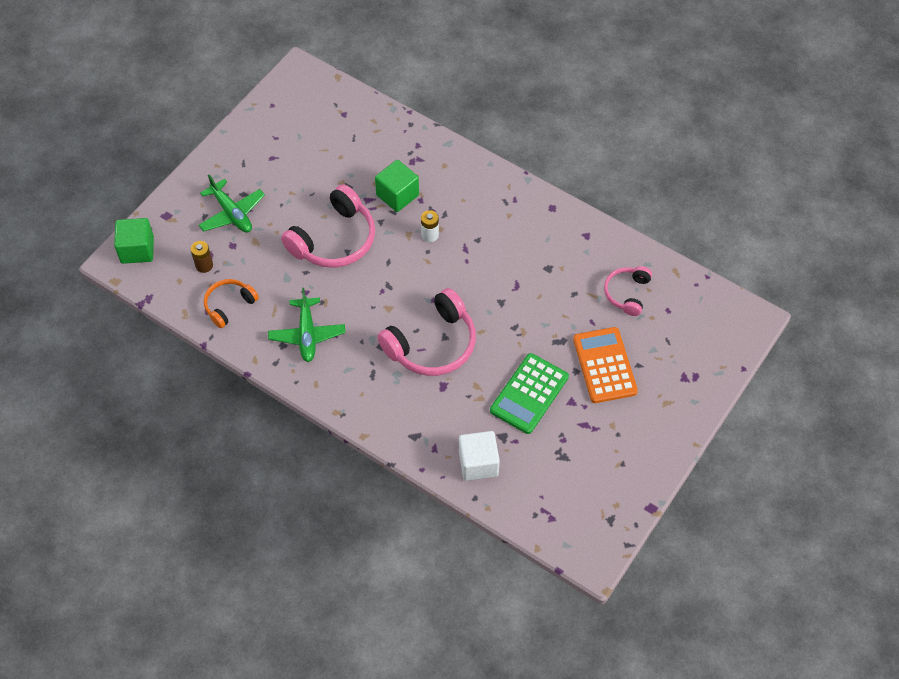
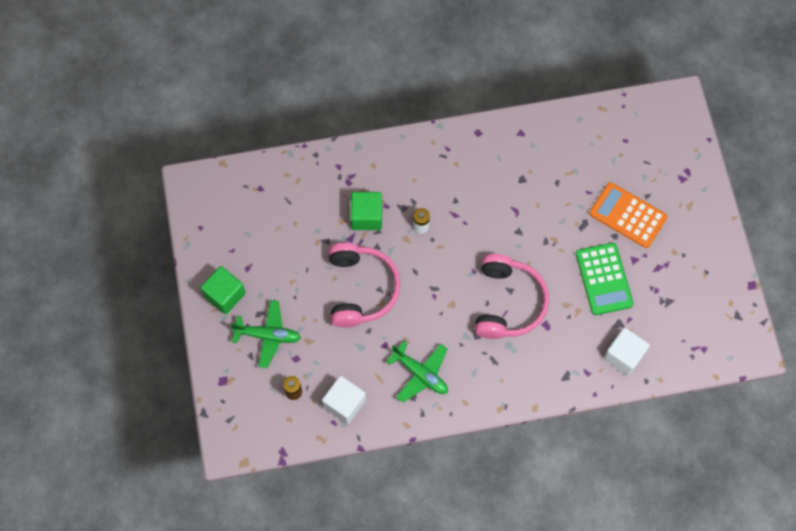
camera: 45 degrees left, 10 degrees up
green cube [114,218,154,264] -> green cube moved to [200,266,246,314]
orange headphones [204,279,259,328] -> white cube [322,376,366,424]
pink headphones [604,266,652,316] -> none

